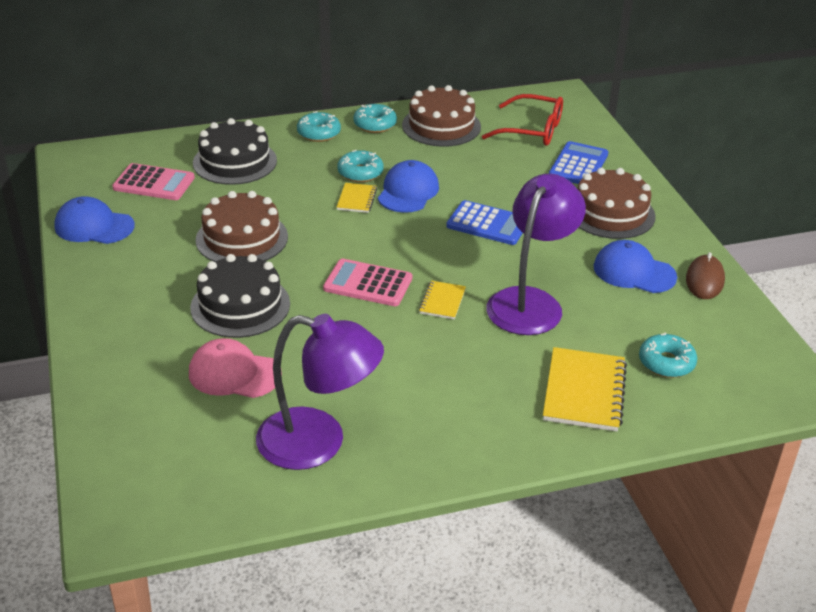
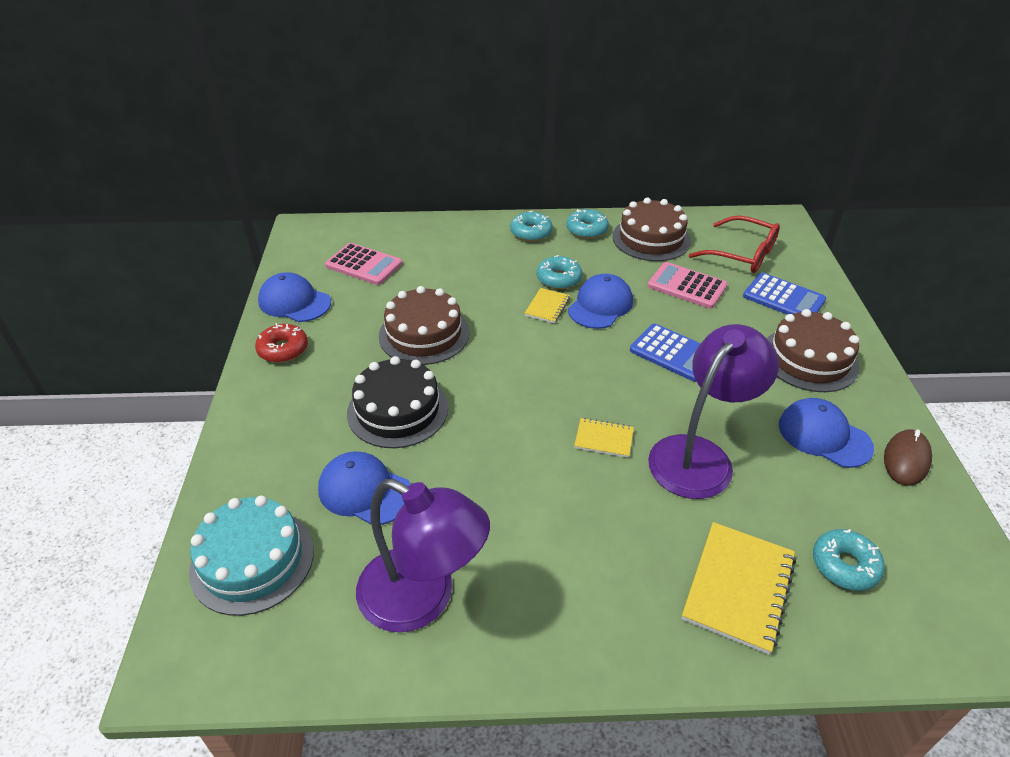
camera: 15 degrees right, 5 degrees up
pink cap [189,338,282,398] -> blue cap [318,451,411,525]
black cake [193,118,277,185] -> none
pink calculator [323,259,412,306] -> pink calculator moved to [648,262,728,309]
yellow notebook [419,281,466,320] -> yellow notebook turned 75 degrees clockwise [574,418,634,458]
blue calculator [549,141,608,184] -> blue calculator turned 90 degrees clockwise [743,273,826,314]
none -> turquoise cake [189,496,314,616]
none -> red donut [255,323,308,363]

